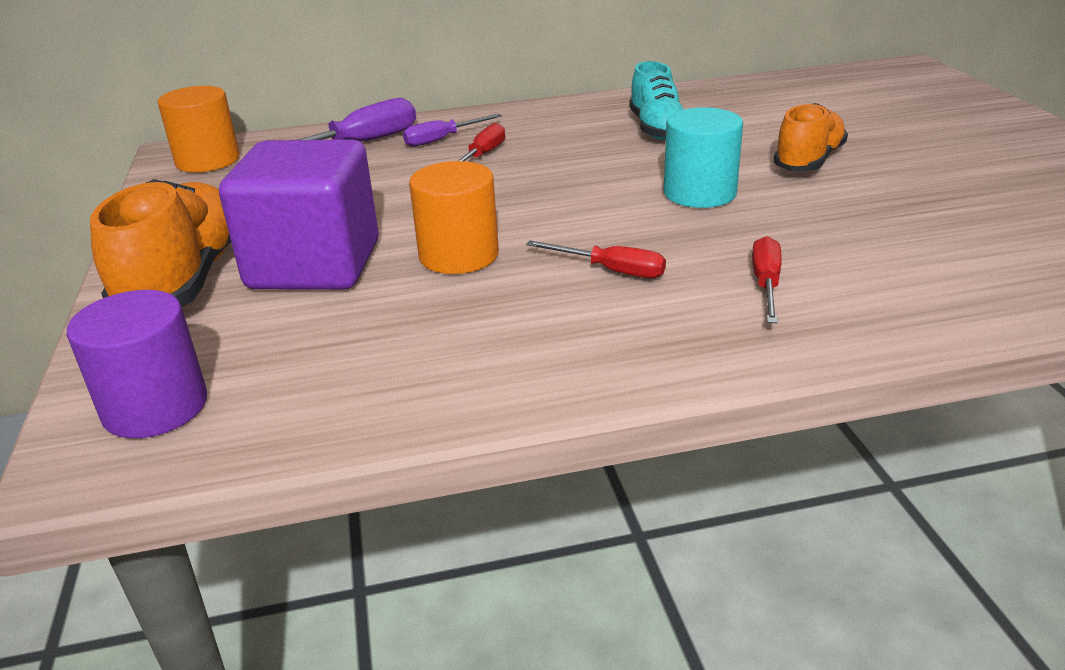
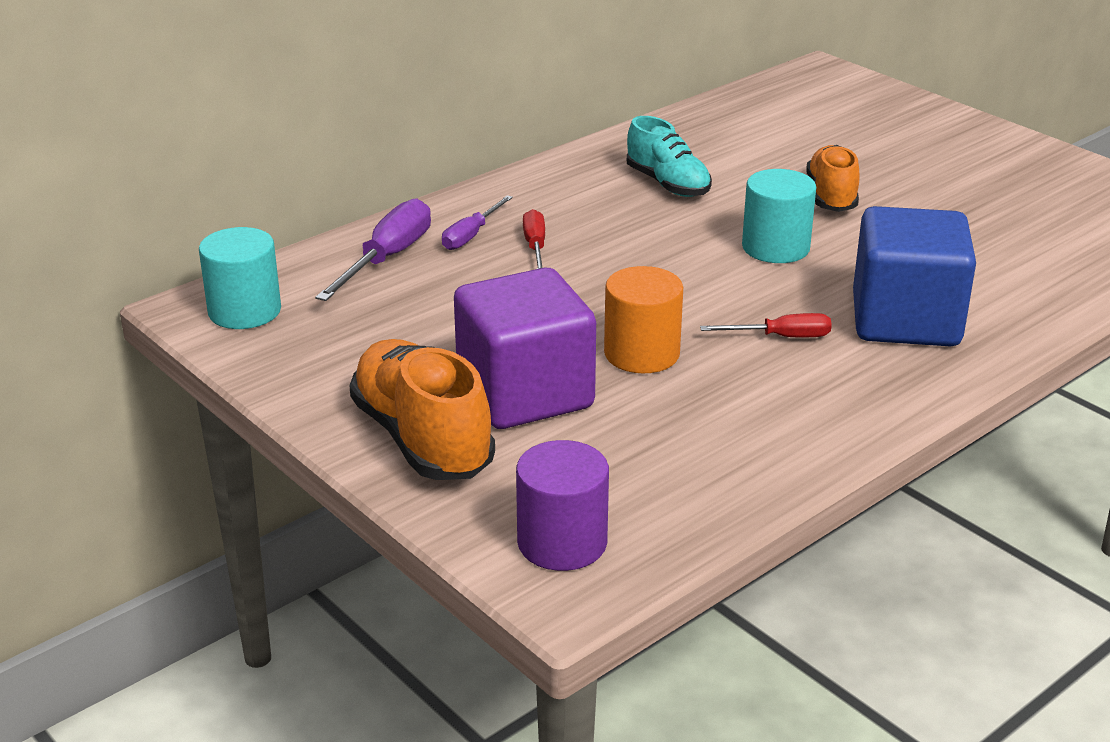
camera: 30 degrees left, 0 degrees up
orange cylinder [157,86,240,172] -> turquoise cylinder [199,227,281,329]
red screwdriver [752,236,782,323] -> blue cube [853,206,976,347]

